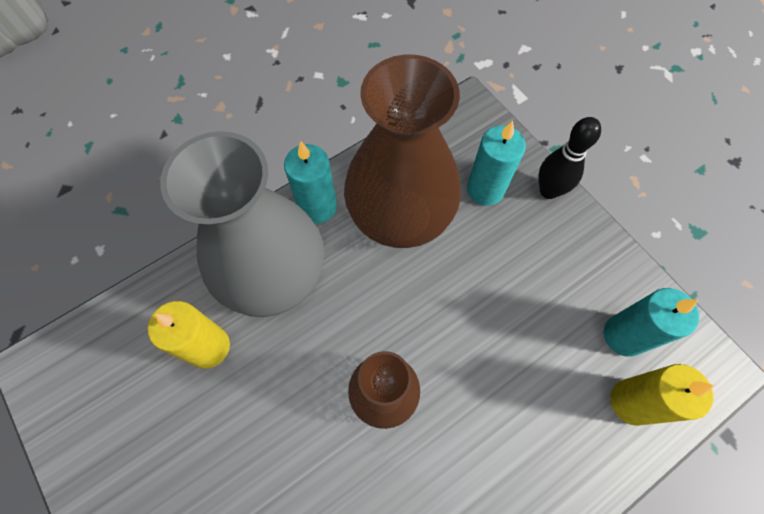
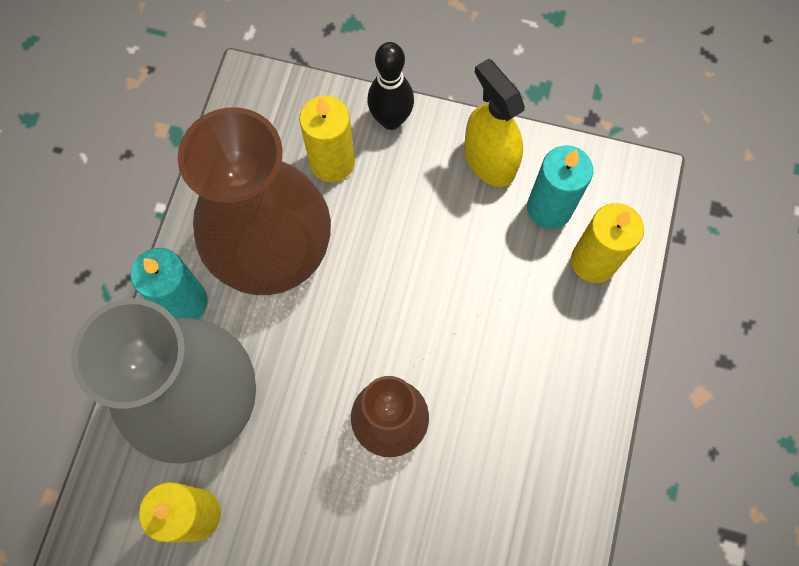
camera: 40 degrees left, 5 degrees up
turquoise candle [467,121,526,206] -> yellow candle [299,95,355,182]
none -> yellow spray bottle [464,59,525,187]

